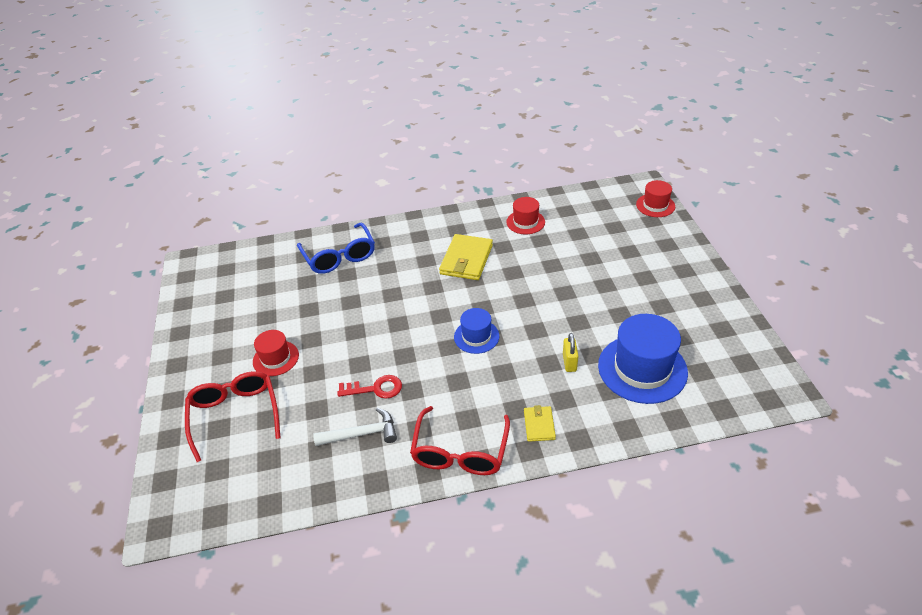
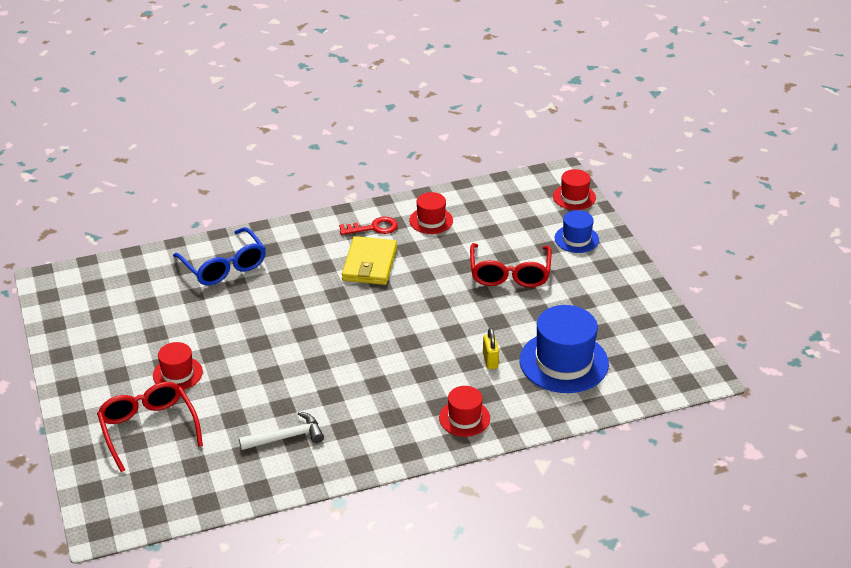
camera: 10 degrees left, 5 degrees down
red key [337,375,402,399] -> red key moved to [339,217,398,235]
red glasses [410,406,510,475] -> red glasses moved to [470,243,552,287]
blue hat [454,308,500,354] -> blue hat moved to [555,210,599,253]
yellow wallet [524,405,556,442] -> red hat [439,386,490,437]

